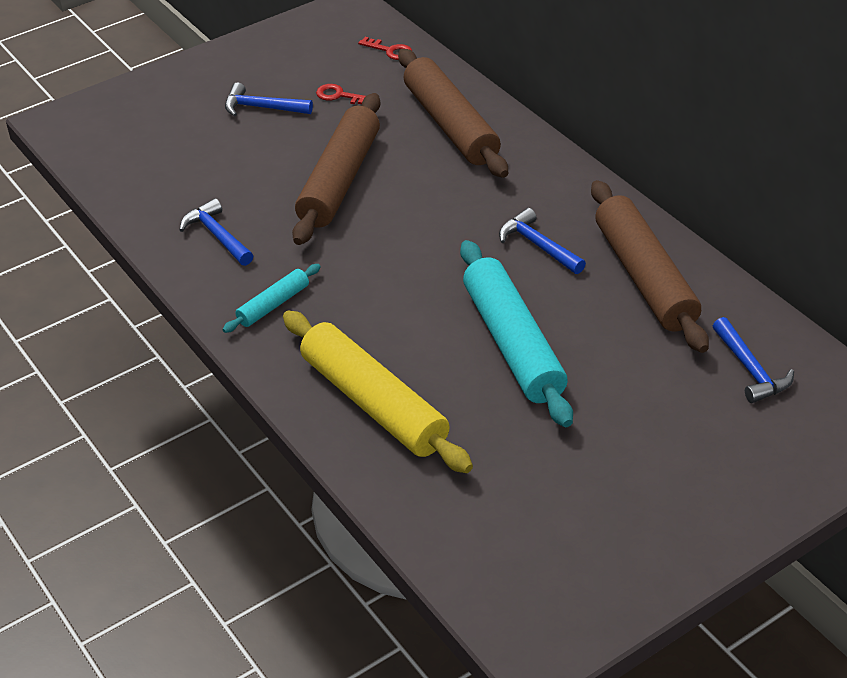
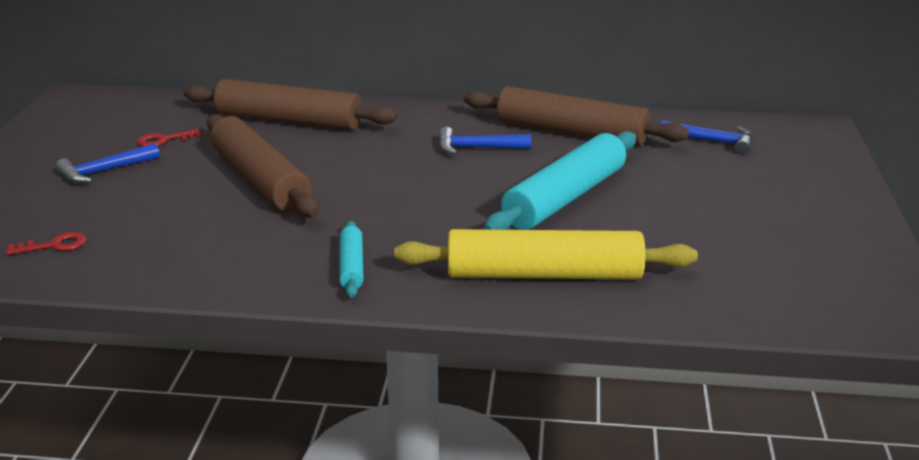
camera: 50 degrees left, 15 degrees down
blue hammer [179,198,254,266] -> none
red key [358,37,412,60] -> red key moved to [6,232,87,255]
turquoise rolling pin [460,240,573,427] -> turquoise rolling pin turned 75 degrees counterclockwise [484,131,636,230]

